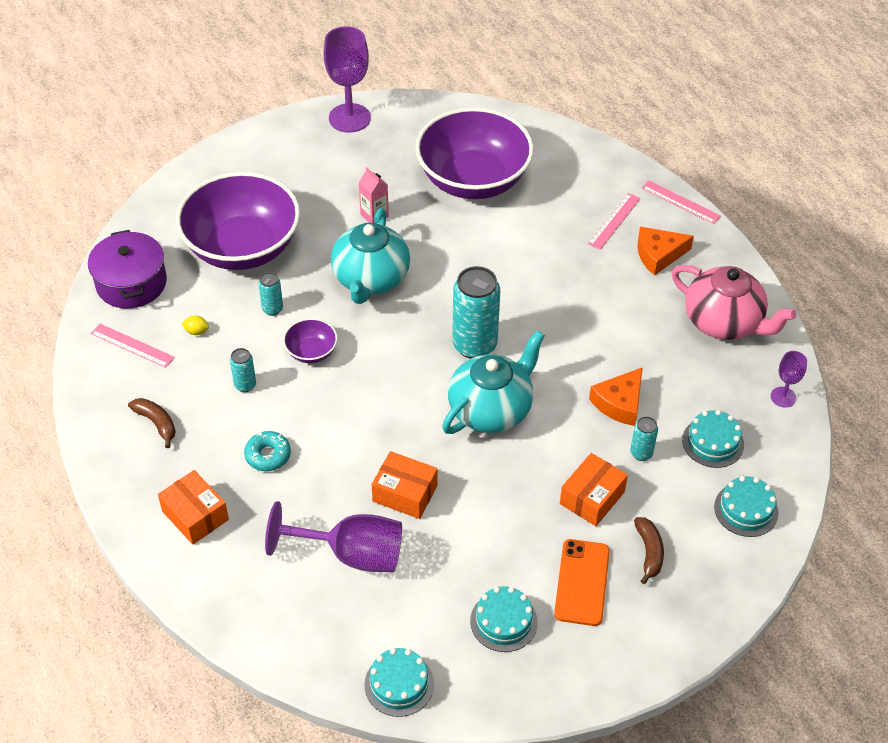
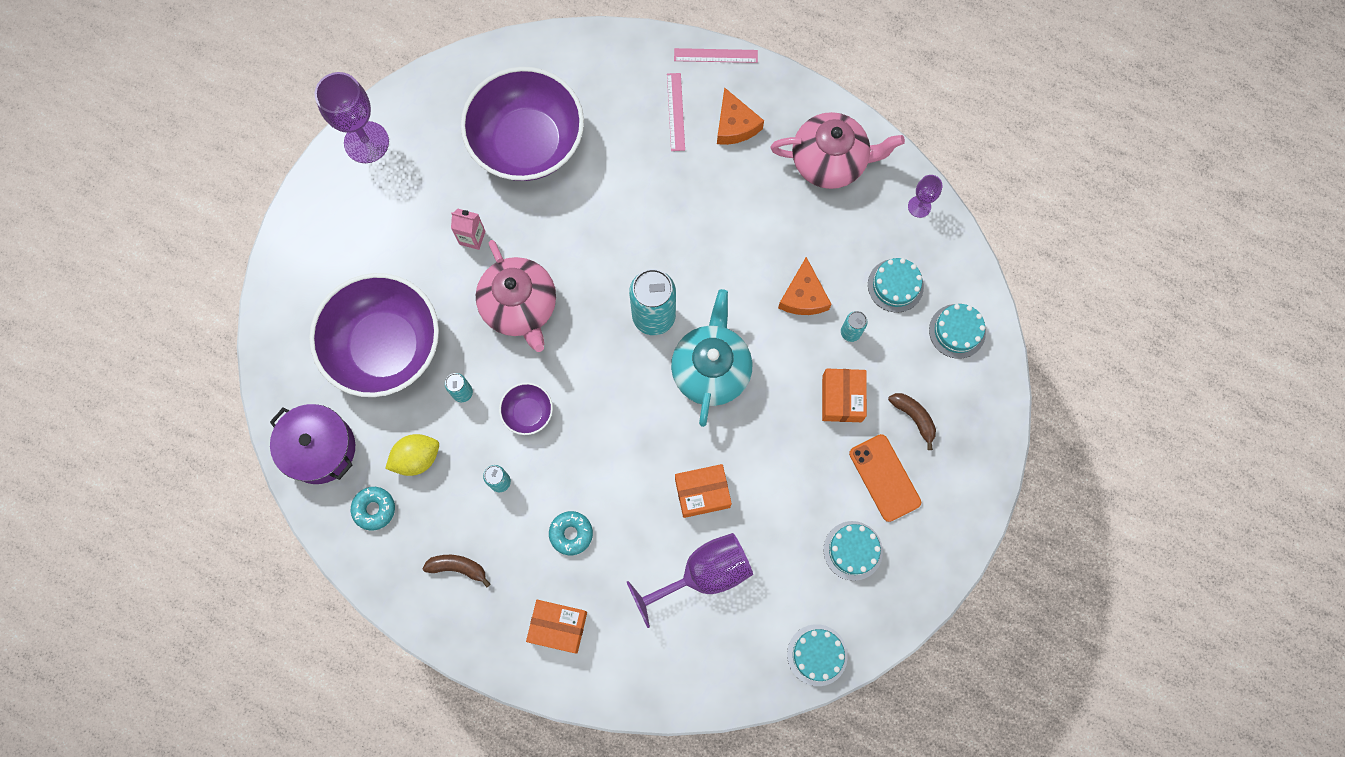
camera: 35 degrees left, 25 degrees up
pink ruler [91,324,175,368] -> turquoise donut [351,487,395,531]
yellow lemon [181,315,209,335] -> yellow lemon [385,434,439,476], size x2.02
turquoise teapot [331,208,410,304] -> pink teapot [476,240,556,352]
orange cheese [637,227,694,276] -> orange cheese turned 60 degrees counterclockwise [717,87,764,145]

